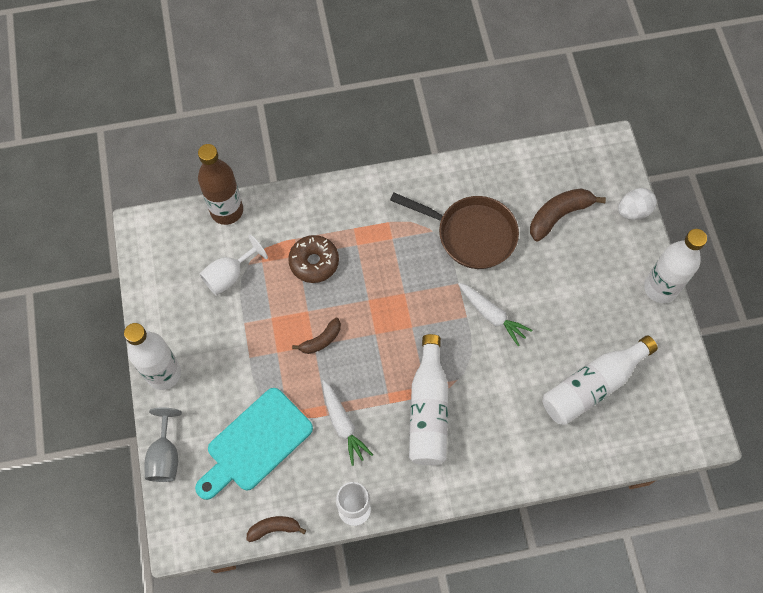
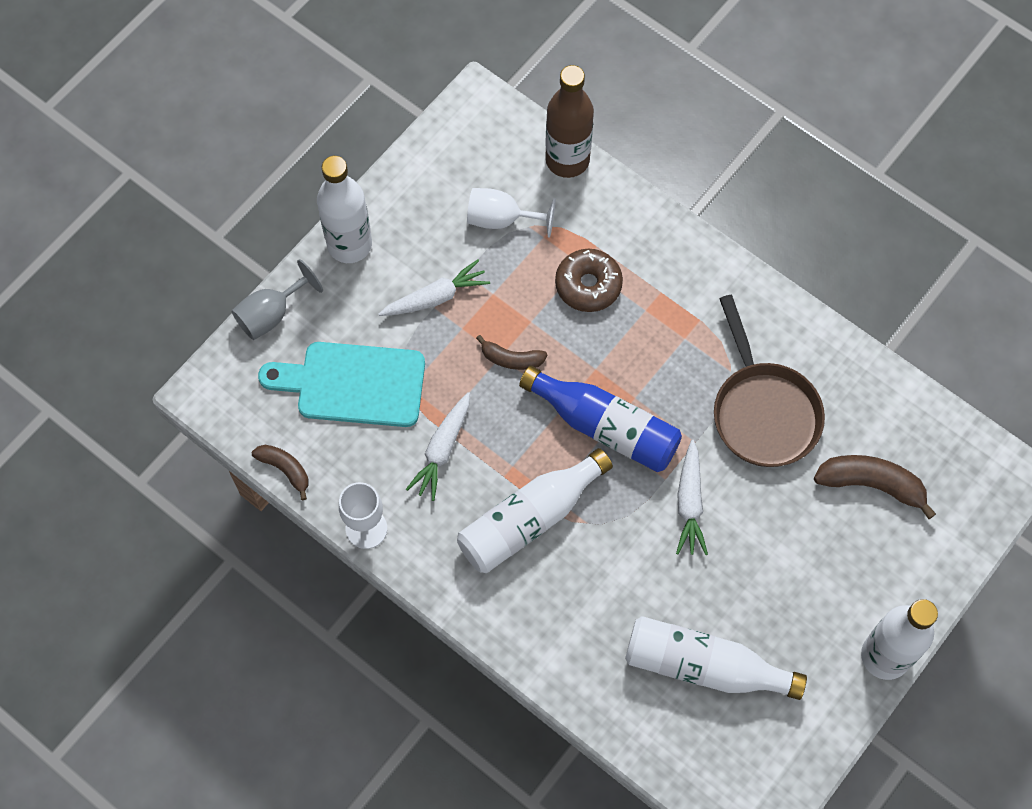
camera: 50 degrees right, 0 degrees up
white egg [618,188,657,220] -> none
none -> white carrot [379,259,490,316]
none -> blue bottle [519,366,682,472]

